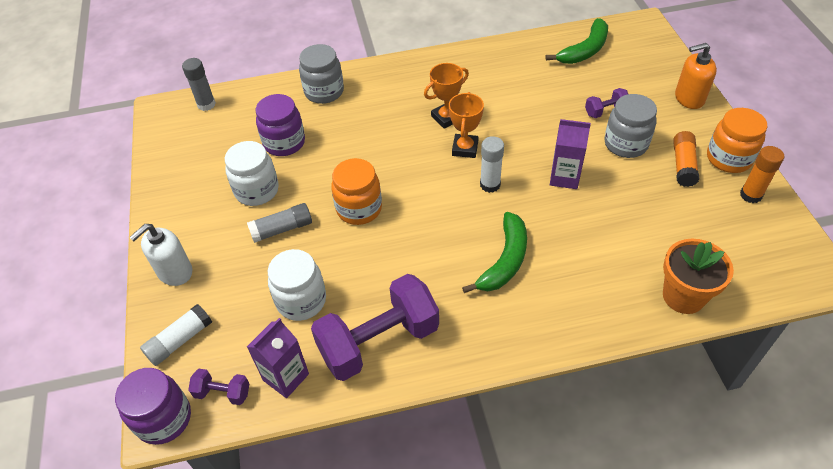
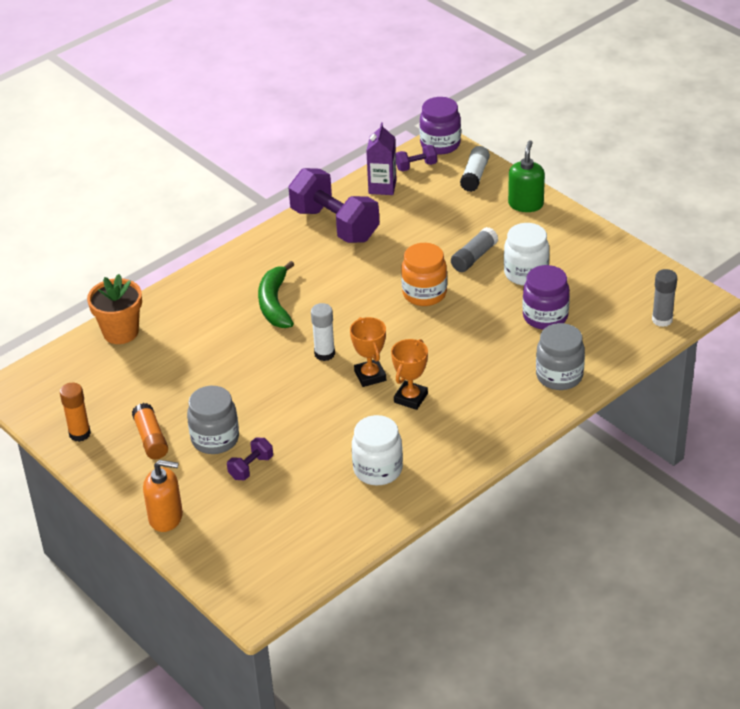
camera: 150 degrees right, 10 degrees down
white soap dispenser [129,224,192,286] -> green soap dispenser [508,140,545,212]
white jar [268,249,326,321] -> white jar moved to [352,415,403,485]
purple dumbbell [311,274,439,381] -> purple dumbbell turned 75 degrees counterclockwise [288,168,380,243]
green banana [546,18,608,64] -> none
purple carton [550,119,591,189] -> none
orange soap dispenser [675,43,717,109] -> orange soap dispenser turned 45 degrees clockwise [143,460,183,532]
orange jar [707,108,767,173] -> none

